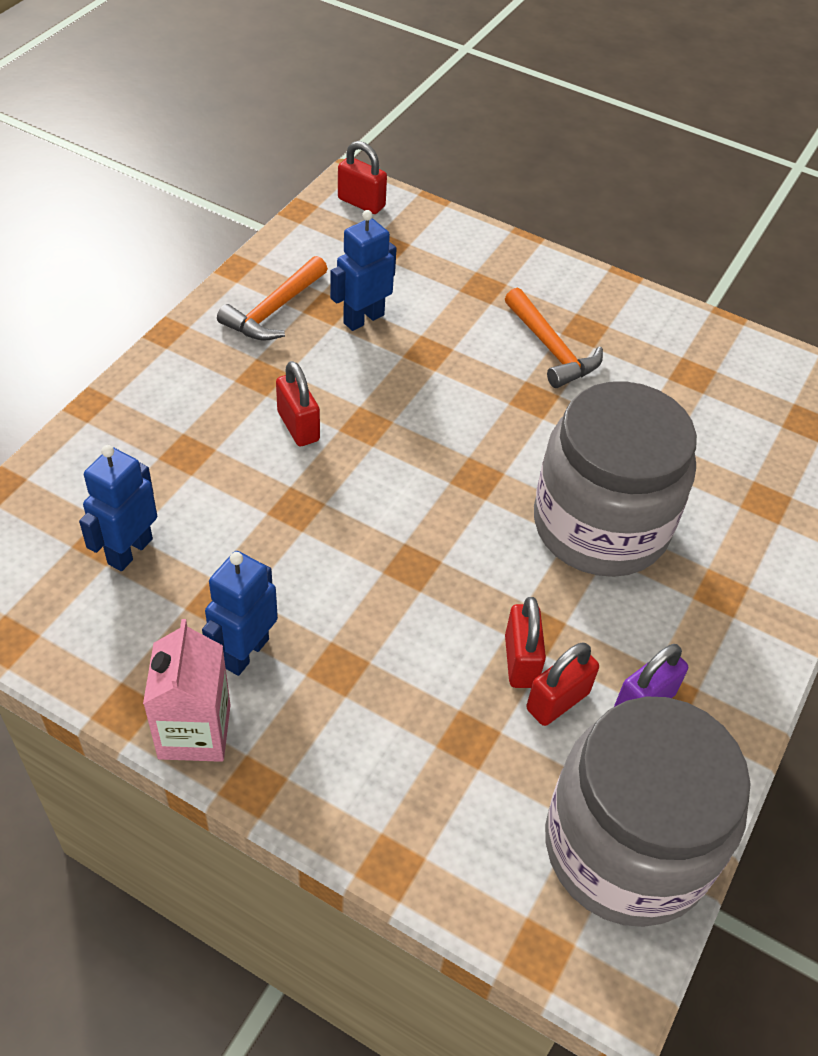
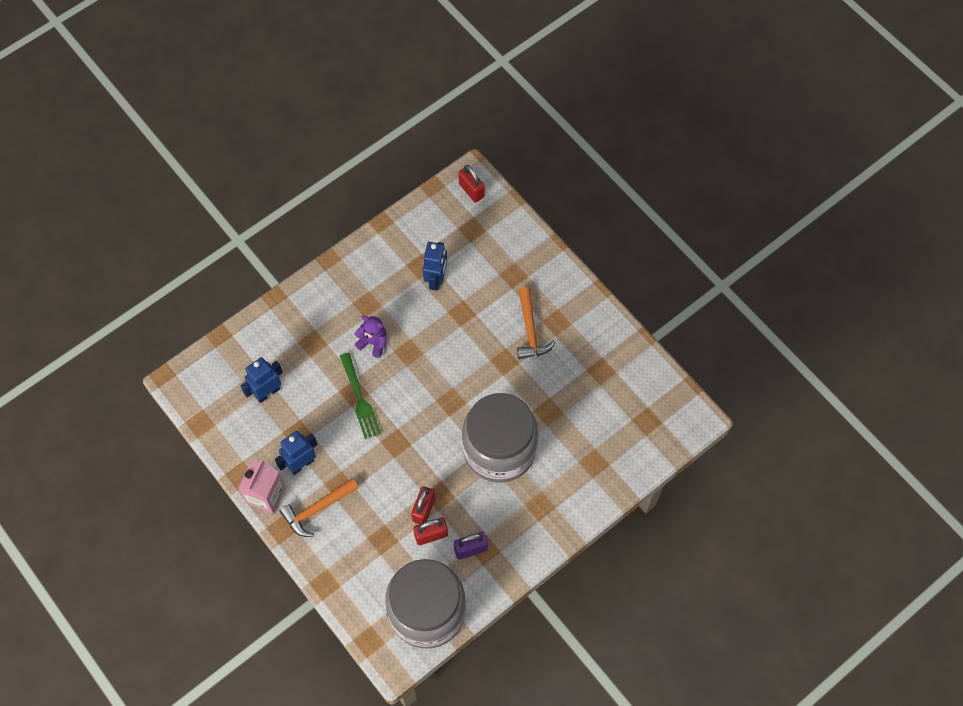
camera: 25 degrees right, 15 degrees up
orange hammer [217,256,328,341] -> orange hammer moved to [280,478,359,537]
red padlock [276,361,320,446] -> purple teddy bear [355,316,386,358]
blue robot [330,210,397,331] -> blue robot turned 120 degrees clockwise [423,242,447,291]
none -> green fork [340,353,381,439]

